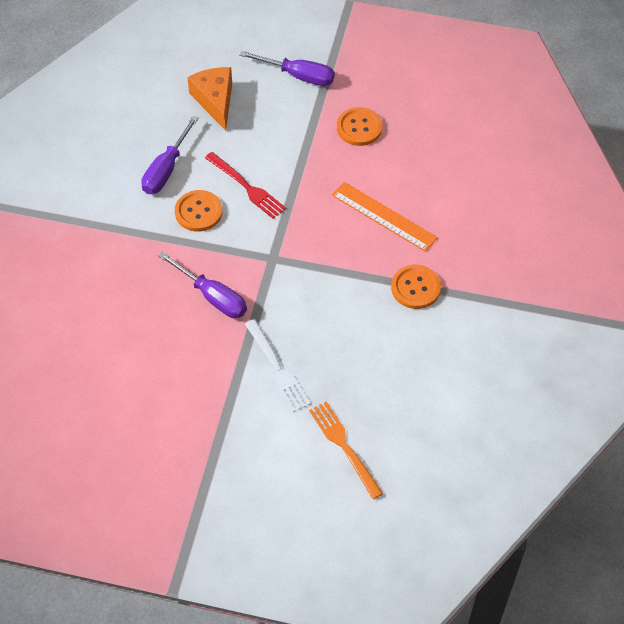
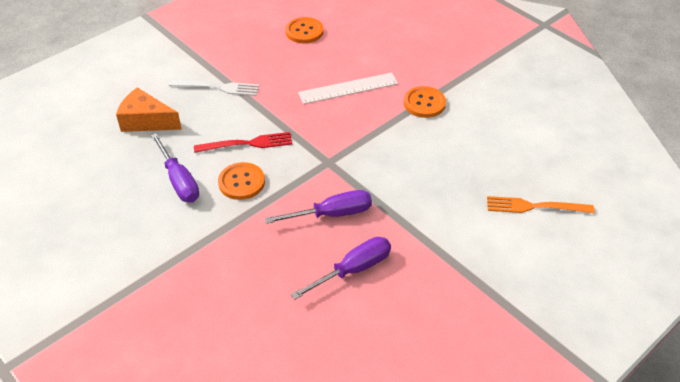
camera: 55 degrees left, 10 degrees down
purple screwdriver [239,51,335,86] -> purple screwdriver moved to [291,237,391,300]
white fork [245,319,311,412] -> white fork moved to [168,80,259,96]
orange ruler [332,182,438,252] -> white ruler [298,73,398,104]
orange button [337,107,382,146] -> orange button moved to [285,17,323,43]

